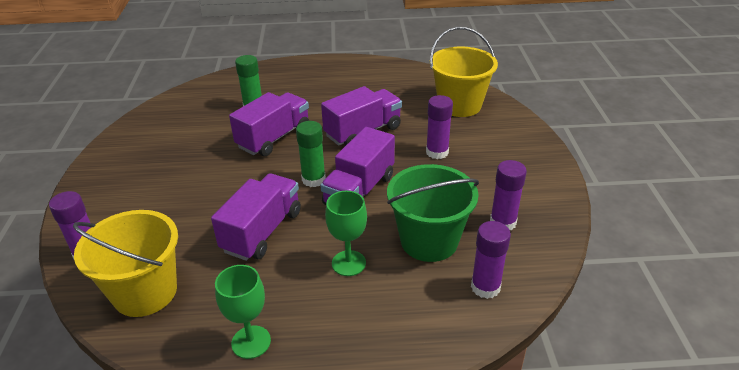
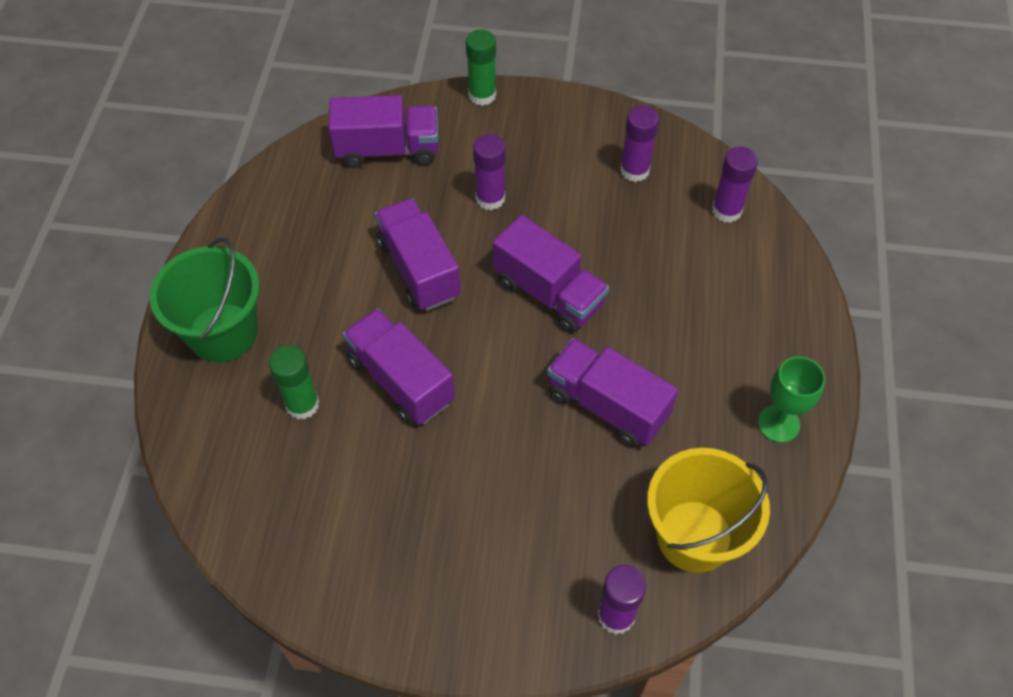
camera: 80 degrees left, 20 degrees up
green glue stick [296,121,326,187] -> green glue stick moved to [466,30,496,106]
green goblet [325,191,367,276] -> none
green bucket [387,164,479,262] -> green bucket moved to [150,237,260,362]
yellow bucket [430,27,498,117] -> purple truck [329,95,438,168]

